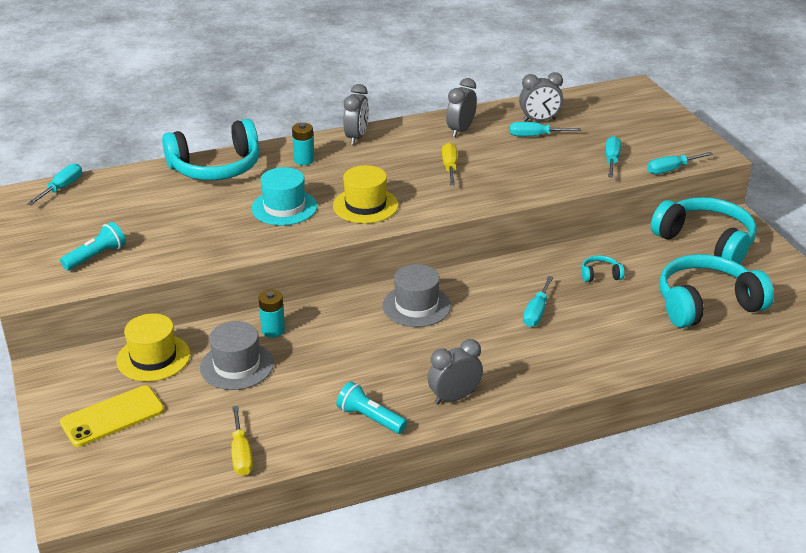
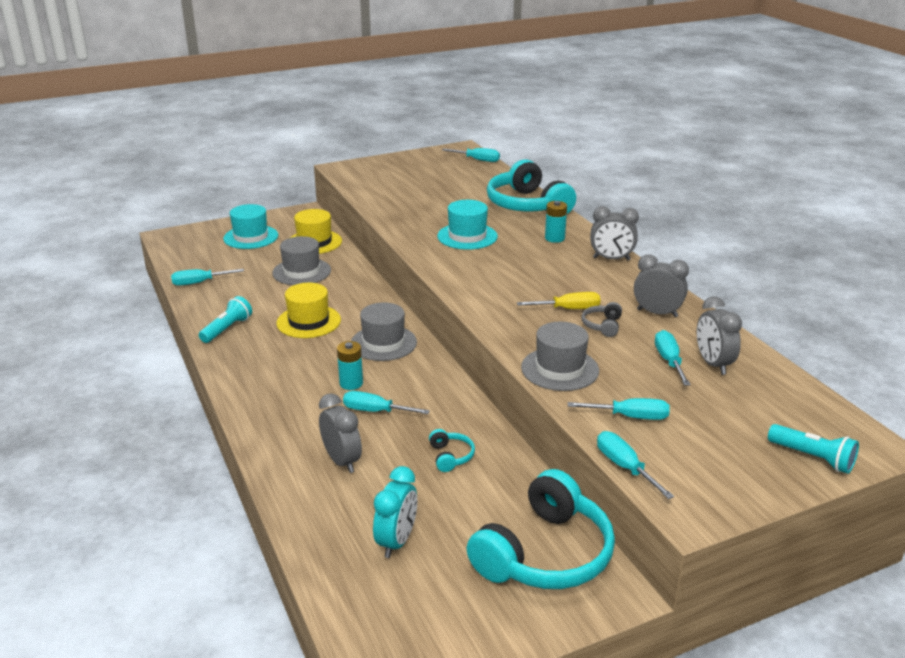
camera: 85 degrees right, 5 degrees down
turquoise flashlight [60,222,126,271] -> turquoise flashlight moved to [768,424,859,474]
yellow phone [60,385,164,447] -> turquoise hat [223,204,278,249]
yellow screwdriver [231,406,253,476] -> turquoise screwdriver [171,269,244,286]
turquoise battery [258,290,285,338] -> turquoise battery moved to [337,341,363,390]
yellow hat [333,165,399,223] -> yellow hat moved to [276,283,341,338]
grey clock [428,339,483,405] -> grey clock moved to [319,393,362,473]
turquoise headphones [659,254,774,328] -> turquoise clock [373,466,417,558]
none -> grey hat [521,322,599,391]
none -> grey headphones [582,302,622,337]

